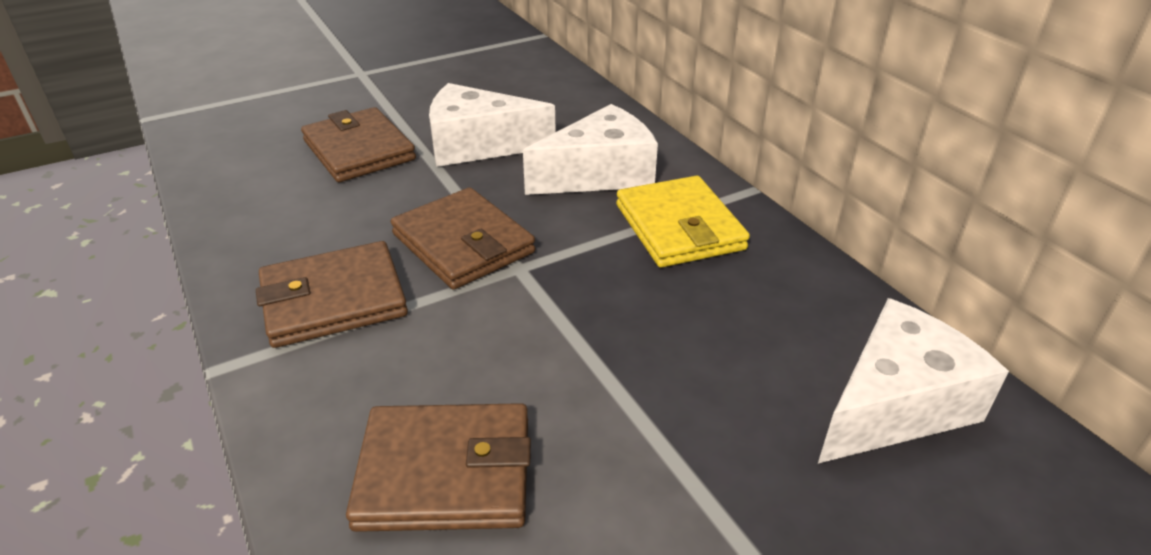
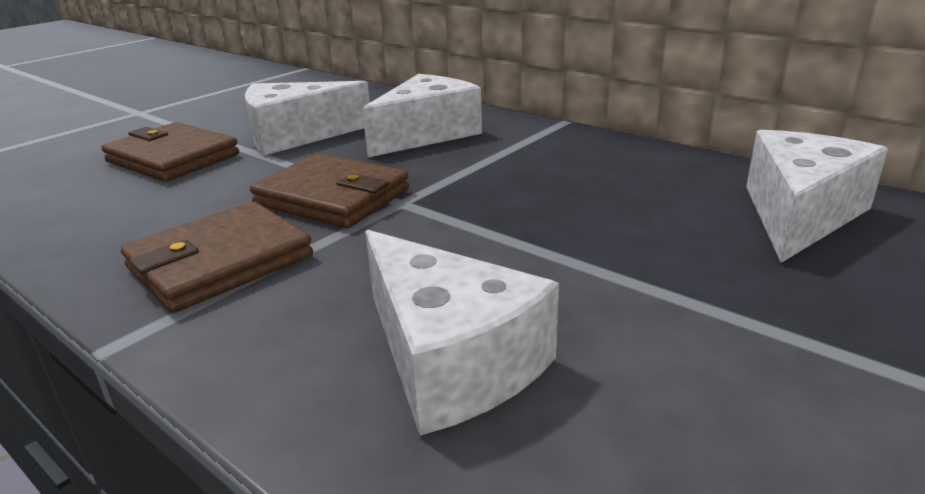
camera: 20 degrees left, 10 degrees down
brown wallet [346,403,531,532] -> white cheese [365,230,559,436]
yellow wallet [616,175,750,268] -> none

